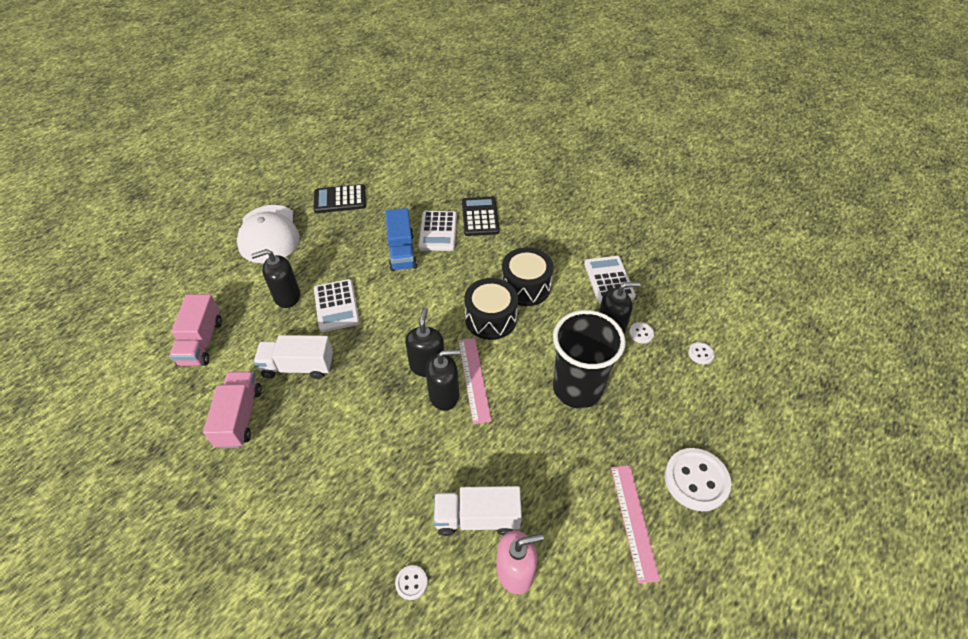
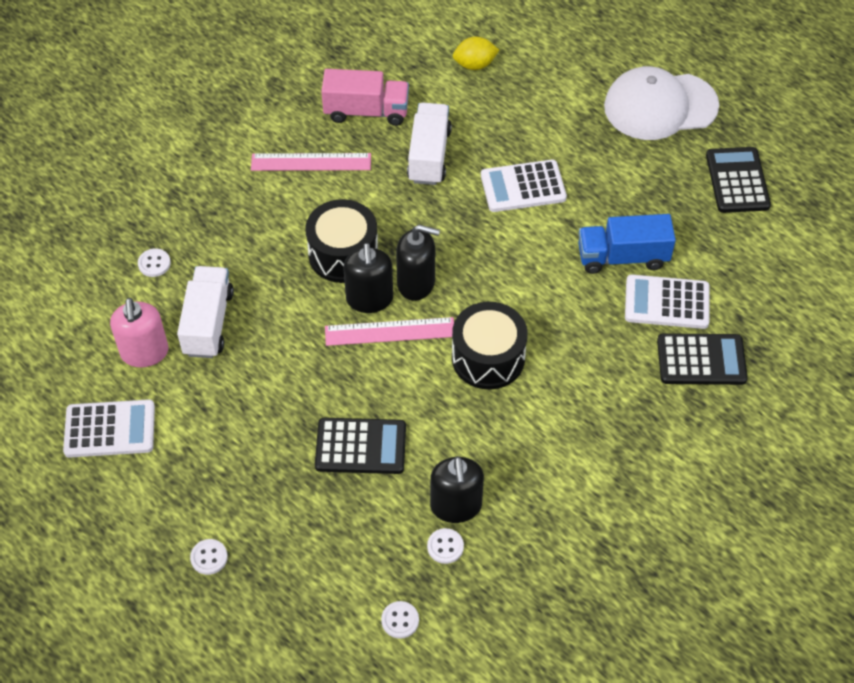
camera: 95 degrees right, 5 degrees up
pink truck [169,294,222,366] -> yellow lemon [453,36,499,70]
black soap dispenser [251,249,300,308] -> none
black drum [502,247,554,306] -> black drum moved to [306,199,378,283]
black cup [553,310,626,409] -> black calculator [315,418,406,474]
white calculator [584,256,636,304] -> white calculator moved to [63,399,155,458]
pink ruler [611,465,660,583] -> pink ruler moved to [251,153,371,171]
white button [664,448,731,511] -> white button [190,539,228,575], size x0.46

